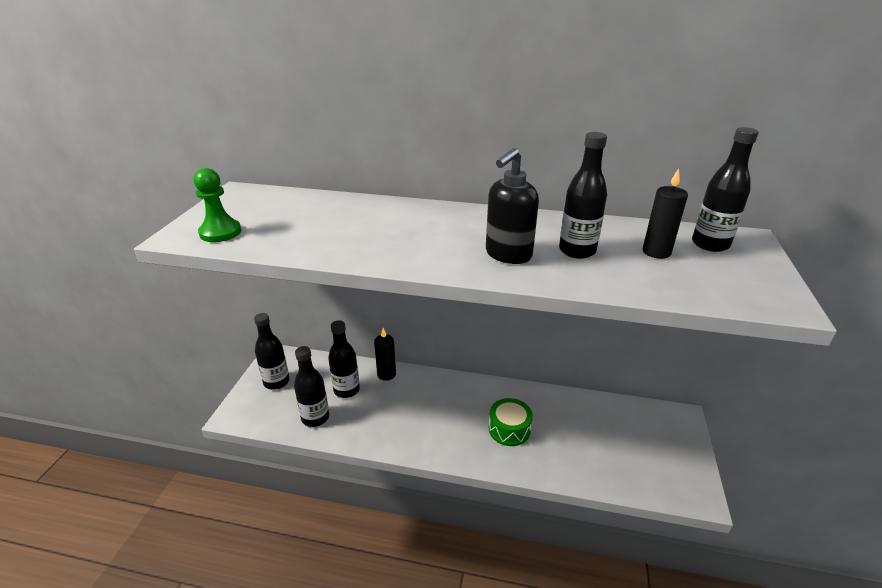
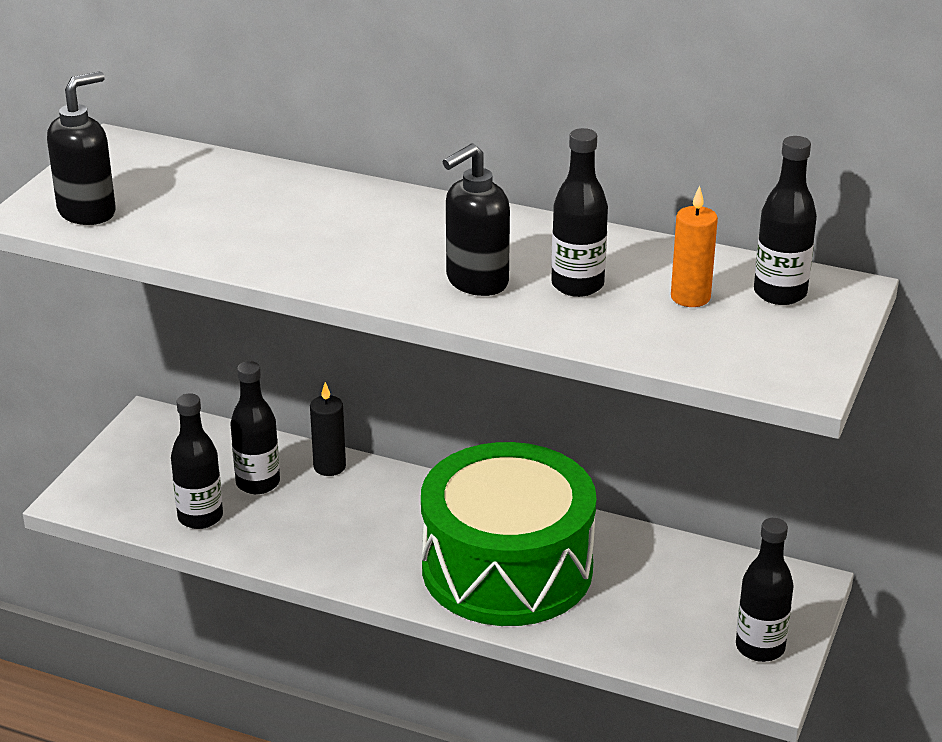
camera: 10 degrees right, 0 degrees up
green pawn [194,168,241,242] -> black soap dispenser [47,71,116,225]
black bottle [254,313,290,390] -> black bottle moved to [736,518,794,662]
green drum [489,398,533,446] -> green drum [421,442,596,626], size x2.48
black candle [643,168,688,259] -> orange candle [671,185,718,307]

